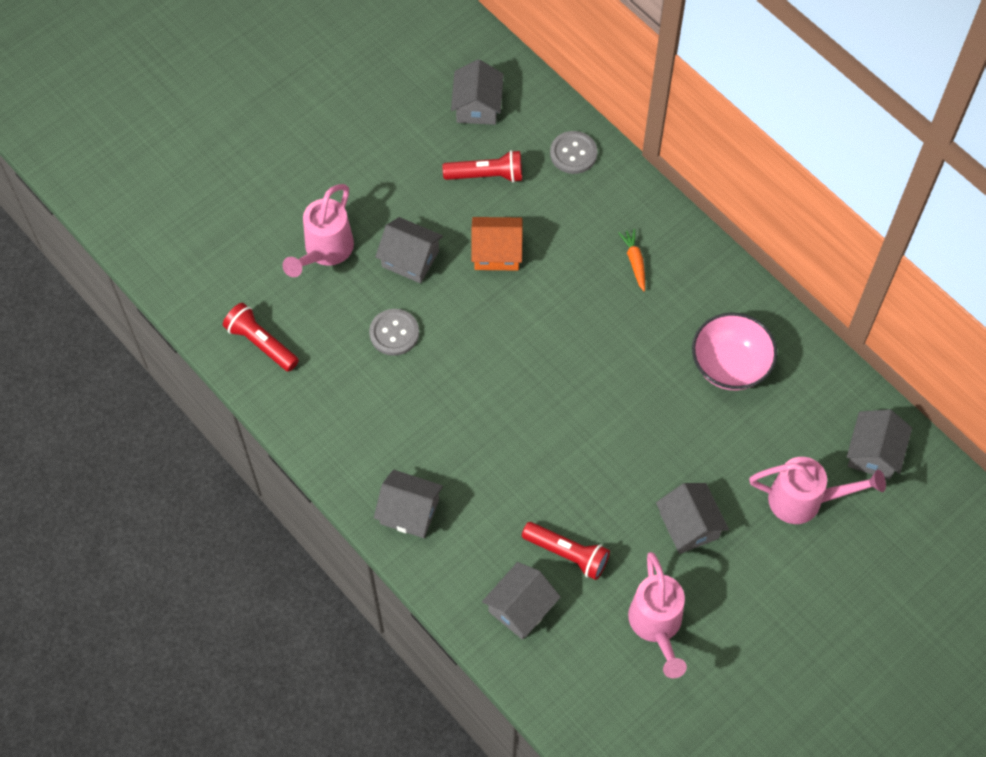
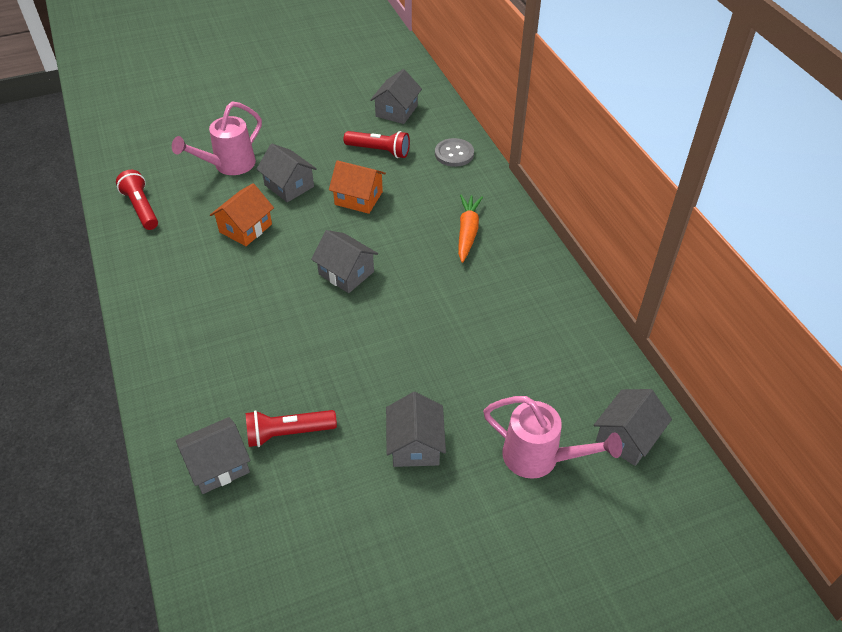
camera: 20 degrees right, 15 degrees down
grey button [369,309,419,356] -> orange house [210,183,274,246]
grey house [374,470,443,538] -> grey house moved to [311,230,378,293]
red flashlight [522,522,610,580] -> red flashlight turned 120 degrees clockwise [246,410,337,447]
orange carrot [618,229,645,291] -> orange carrot [458,195,483,263], size x1.53
pink watering can [628,552,687,678] -> none
pink bowl [692,313,777,390] -> none

